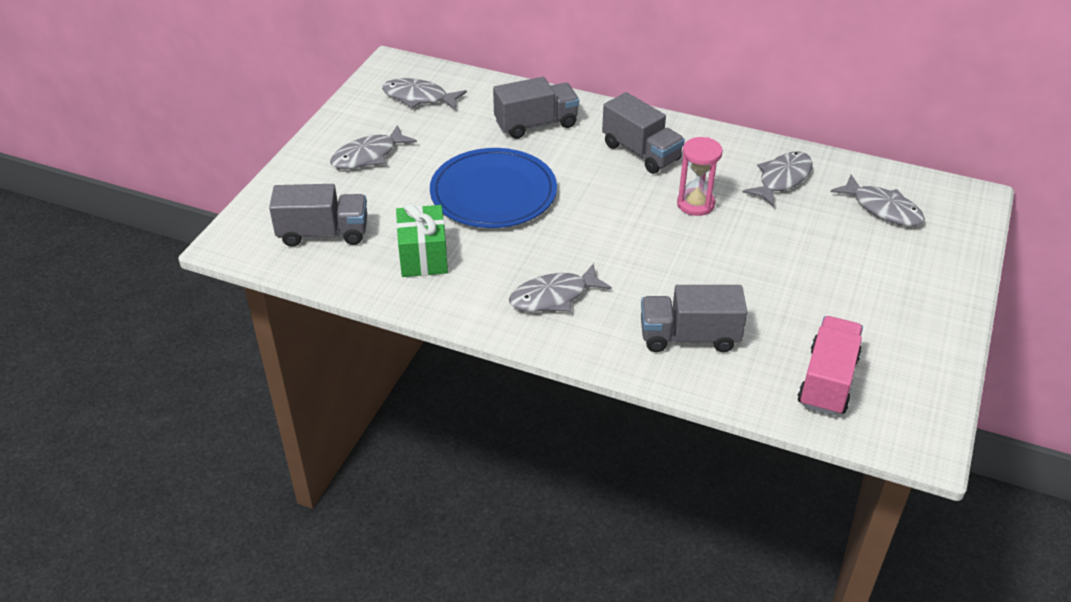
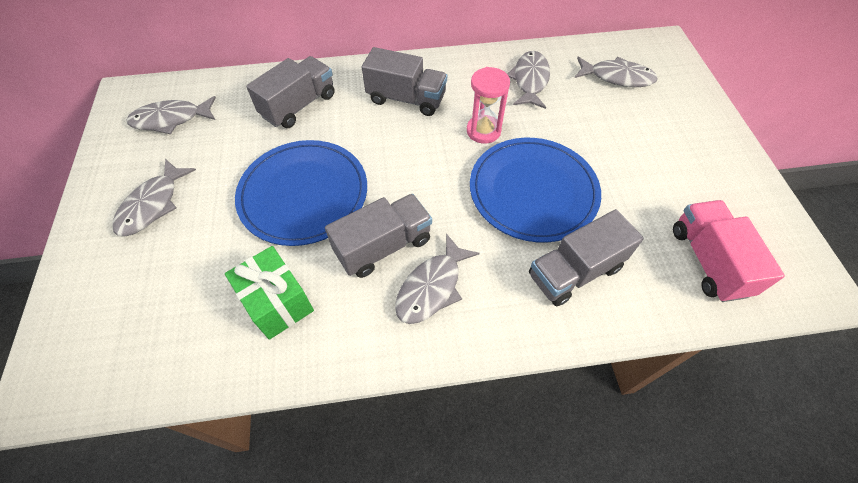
camera: 30 degrees left, 15 degrees up
grey truck [269,184,367,247] -> grey truck moved to [325,194,432,278]
none -> blue plate [470,138,601,242]

